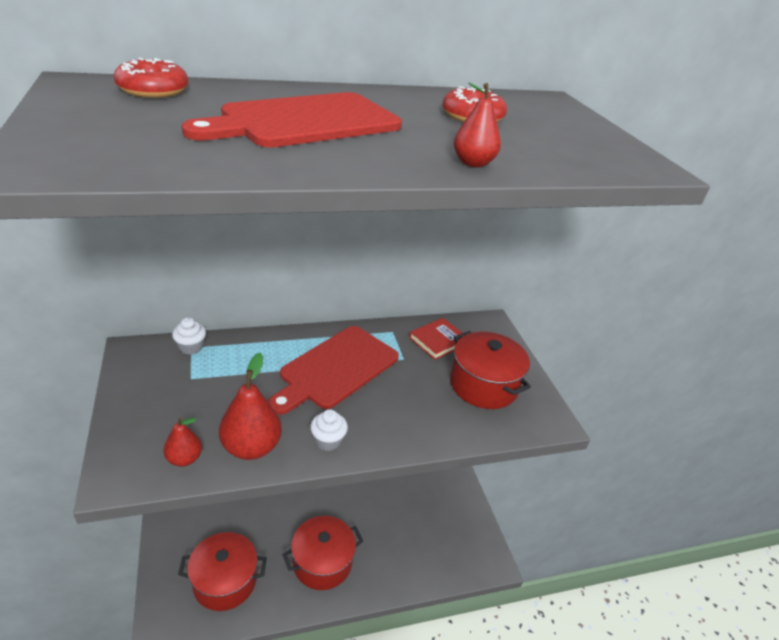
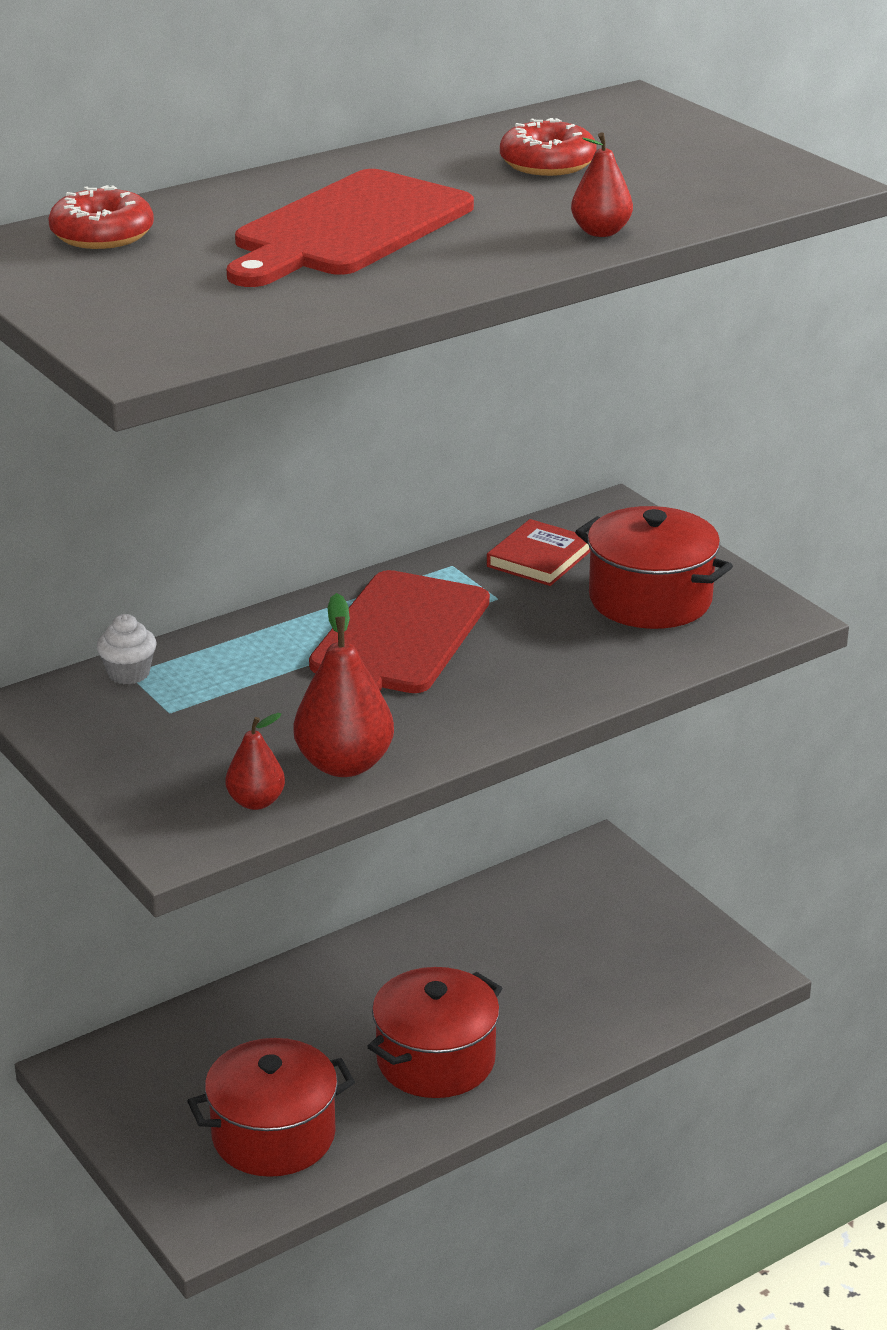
camera: 15 degrees left, 5 degrees down
white cupcake [310,409,348,451] -> none

